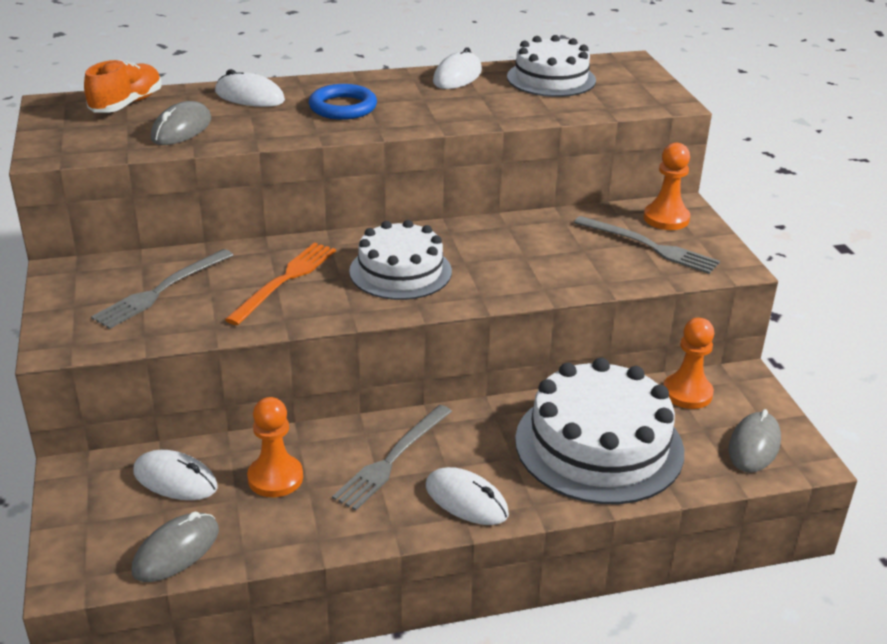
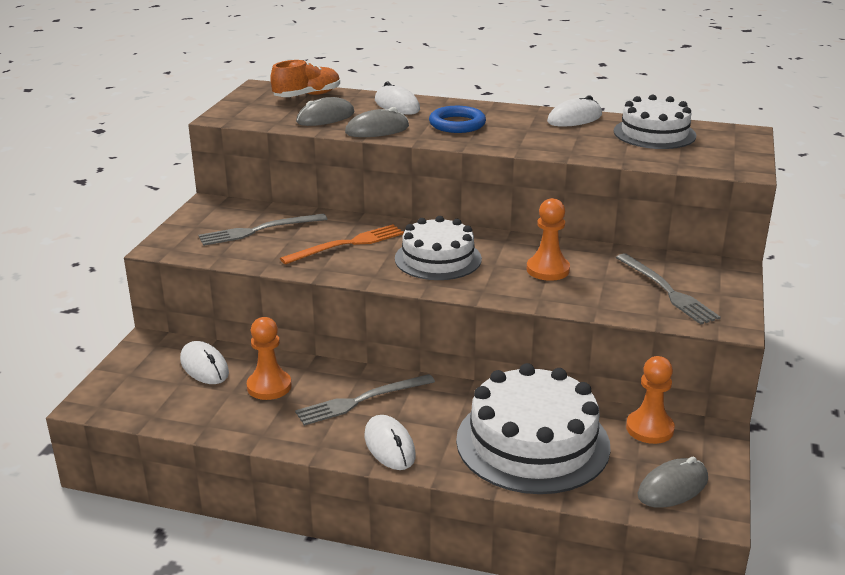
camera: 30 degrees right, 5 degrees down
grey mouse [132,512,219,582] -> grey mouse moved to [345,107,409,137]
orange pawn [644,143,690,230] -> orange pawn moved to [527,198,570,281]

